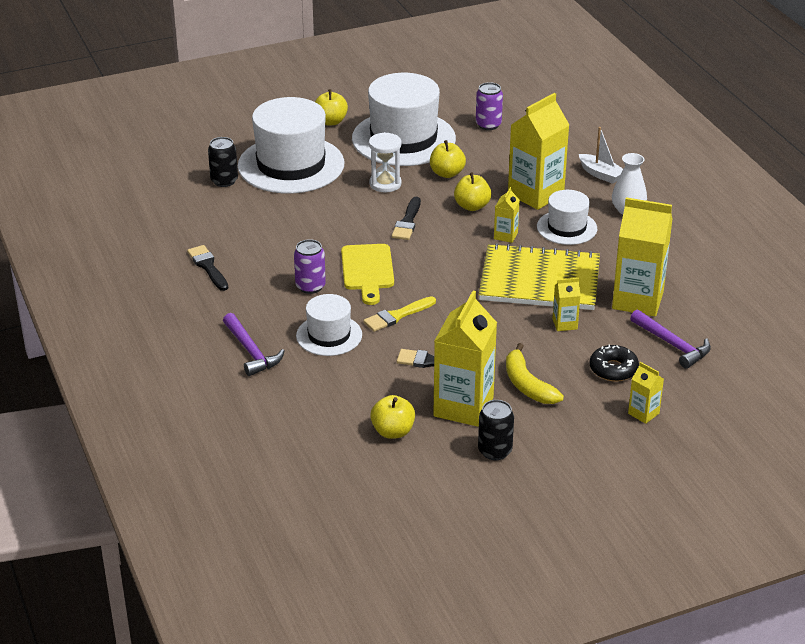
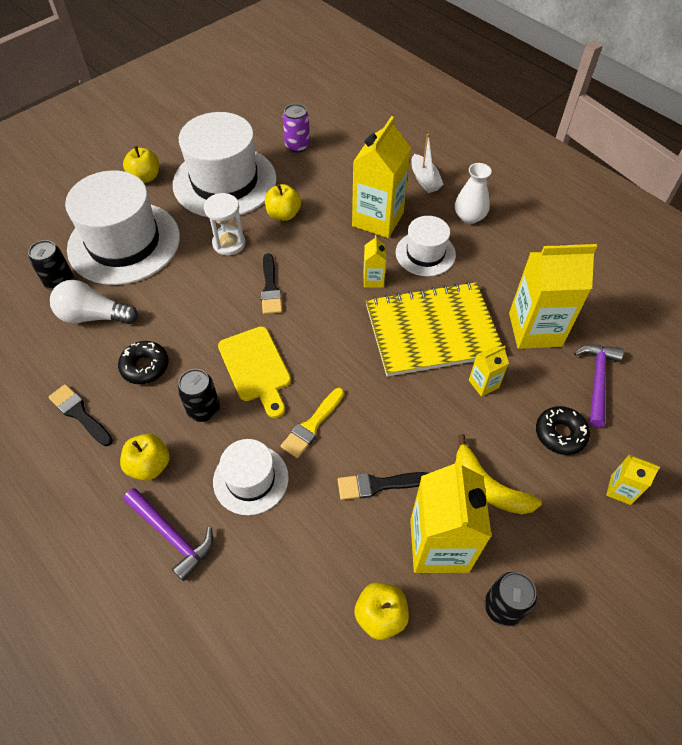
camera: 20 degrees left, 20 degrees up
purple can [294,239,326,294] -> black can [178,369,220,422]
yellow apple [454,172,491,211] -> yellow apple moved to [120,434,170,481]
white boat [579,127,623,184] -> white boat turned 45 degrees clockwise [411,134,444,193]
purple hammer [630,310,711,369] -> purple hammer turned 105 degrees counterclockwise [574,345,624,428]
none -> white light bulb [50,280,138,324]
none -> black donut [118,341,169,384]

